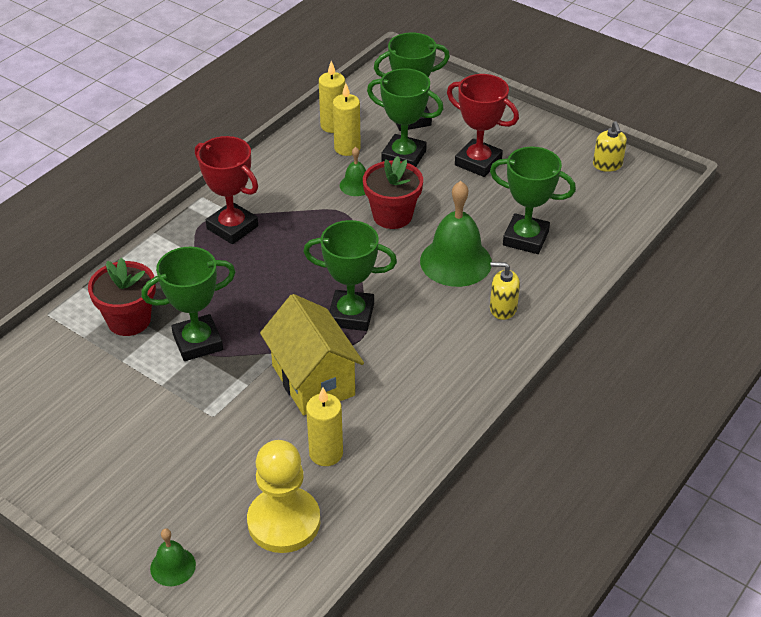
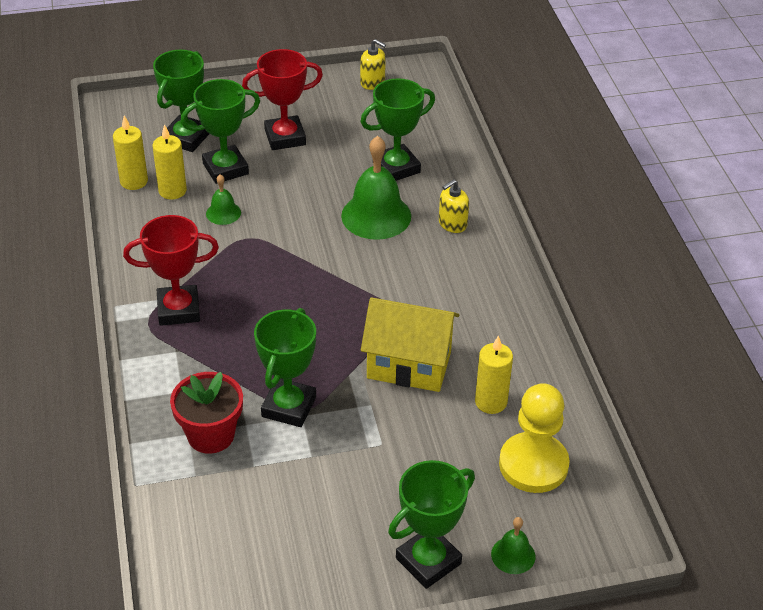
camera: 50 degrees left, 0 degrees up
green trophy [303,220,397,331] -> green trophy moved to [388,460,475,589]
red flower pot [363,156,423,229] -> none

